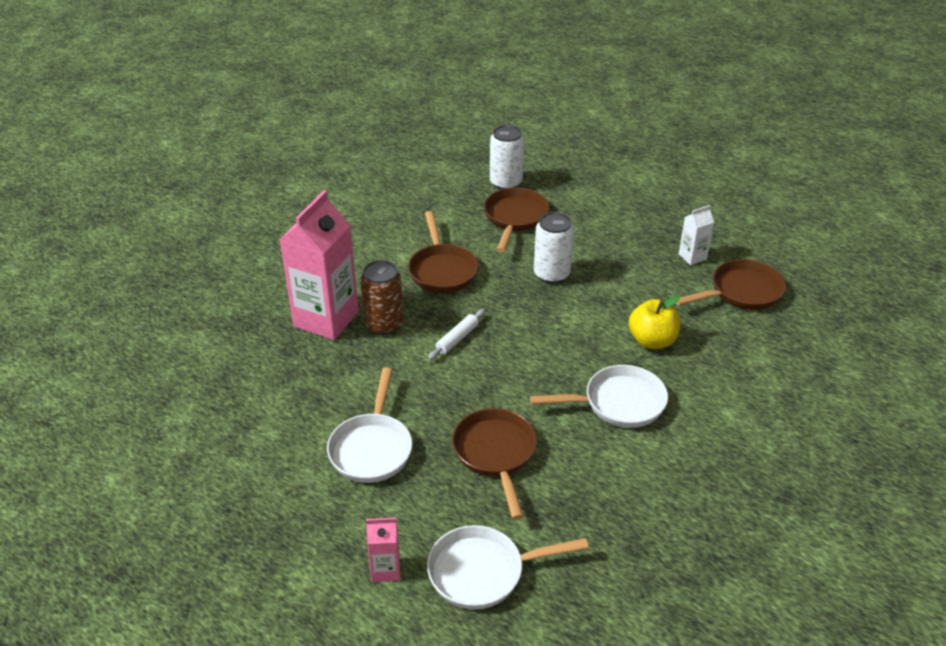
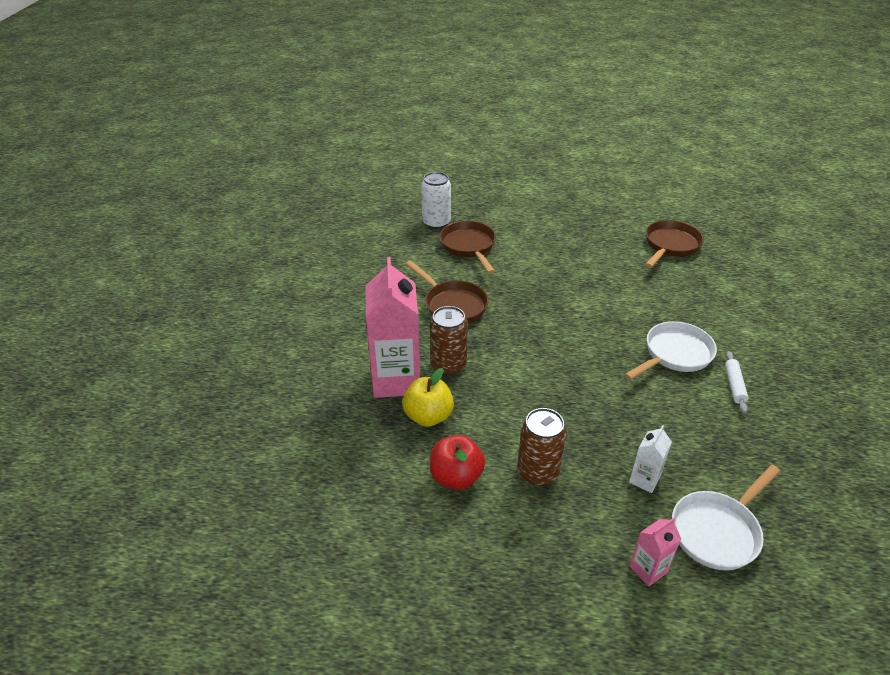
camera: 30 degrees left, 0 degrees up
white pan [327,367,412,483] -> brown can [517,408,567,485]
white rolling pin [428,309,485,360] -> white rolling pin moved to [725,351,748,413]
brown pan [452,408,537,520] -> none
white can [534,212,574,284] -> none
yellow apple [629,296,681,349] -> yellow apple moved to [402,368,454,427]
white carton [679,205,714,265] -> white carton moved to [629,425,672,493]
none -> red apple [430,435,485,490]

